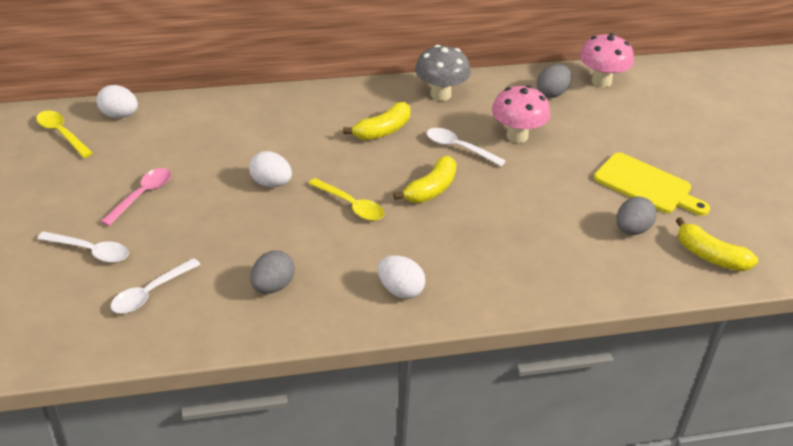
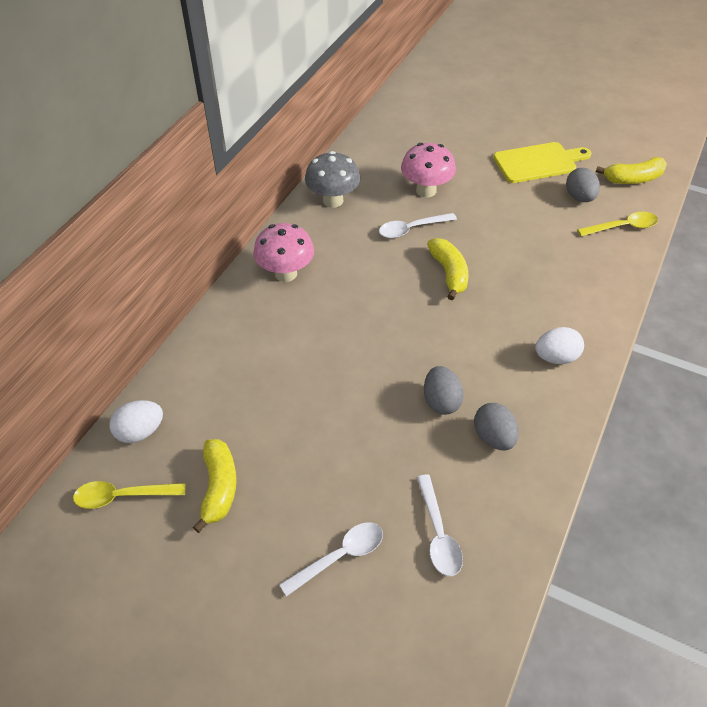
camera: 50 degrees left, 10 degrees up
pink spoon [100,168,171,226] -> none
white egg [249,151,292,187] -> none
yellow spoon [308,178,384,221] -> yellow spoon moved to [577,212,658,236]
yellow banana [343,102,411,140] -> yellow banana moved to [193,439,237,533]
grey egg [537,64,572,98] -> grey egg moved to [424,366,464,415]
pink mushroom [580,33,634,87] -> pink mushroom moved to [253,223,314,282]

